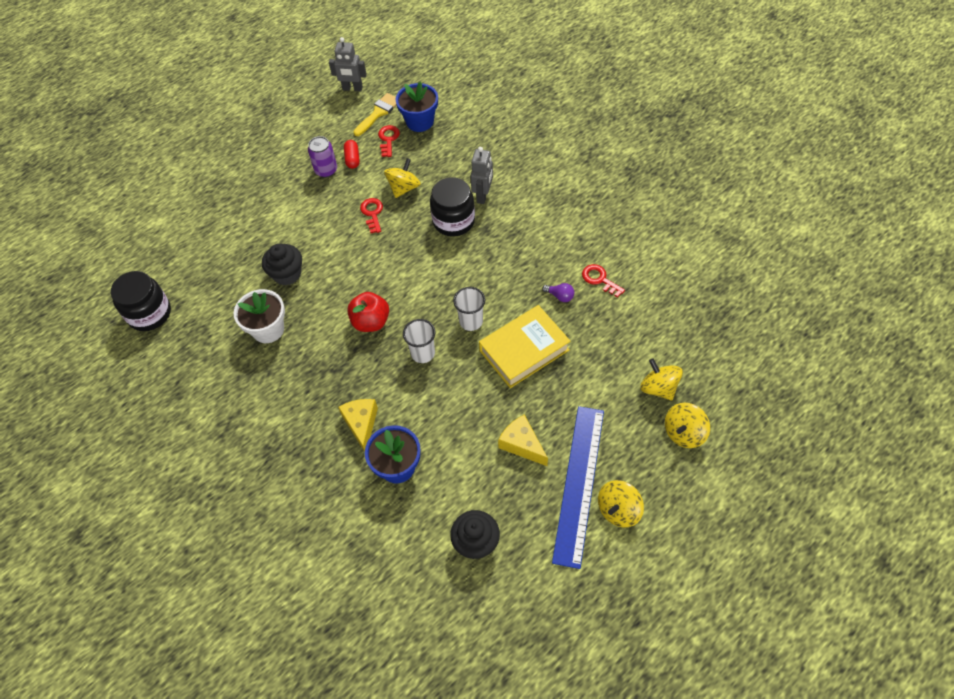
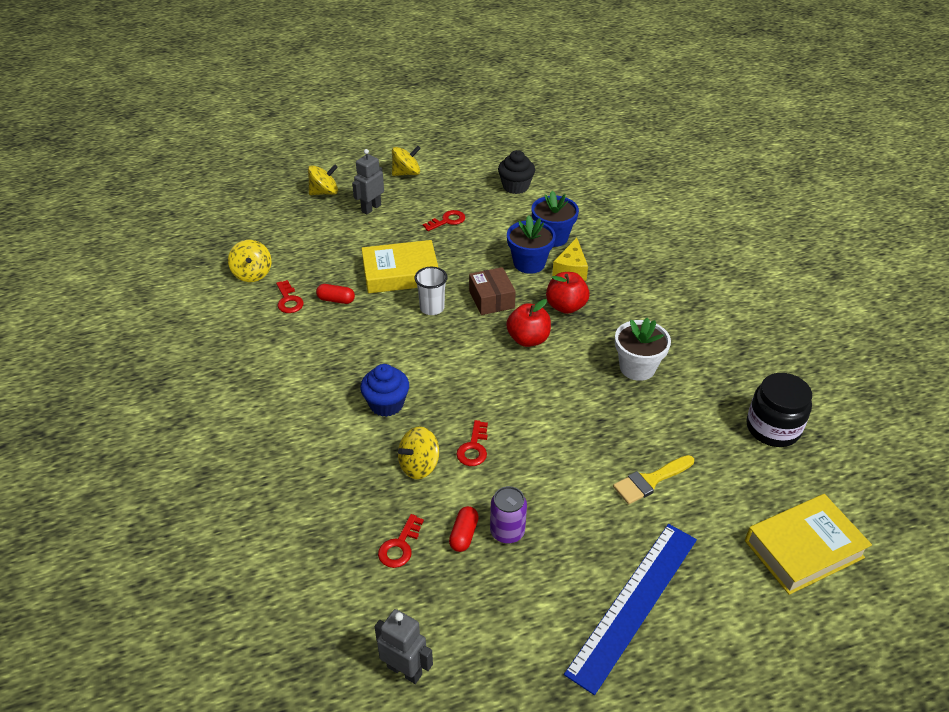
camera: 160 degrees left, 15 degrees down
black cupcake [262,244,302,285] -> none
yellow brush [353,93,396,136] -> yellow brush moved to [613,455,694,504]
blue flower pot [396,82,438,132] -> blue flower pot moved to [507,215,556,274]
white cup [403,319,435,363] -> brown box [469,267,516,315]
black jar [430,177,475,236] -> blue cupcake [360,364,409,417]
grey robot [470,147,493,204] -> grey robot moved to [352,149,384,215]
yellow cheese [498,414,548,466] -> red key [423,210,465,231]
purple light bulb [542,283,575,302] -> red capsule [316,284,355,304]
blue ruler [552,406,604,569] -> blue ruler moved to [564,524,697,695]
yellow spinning top [640,359,683,400] -> yellow spinning top moved to [228,240,271,282]
none -> red apple [546,272,589,314]
none -> yellow book [745,494,872,595]

